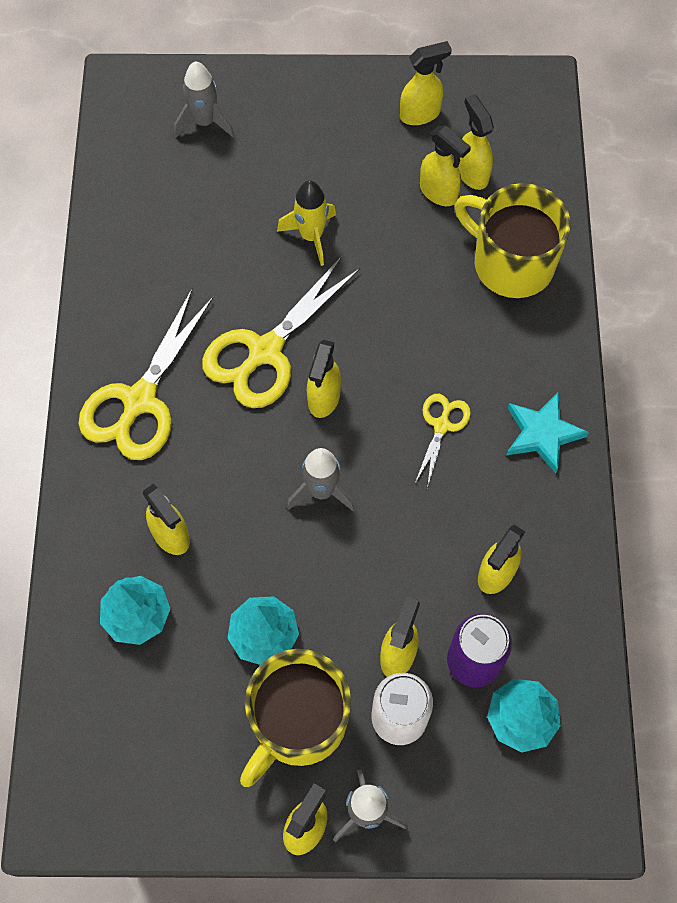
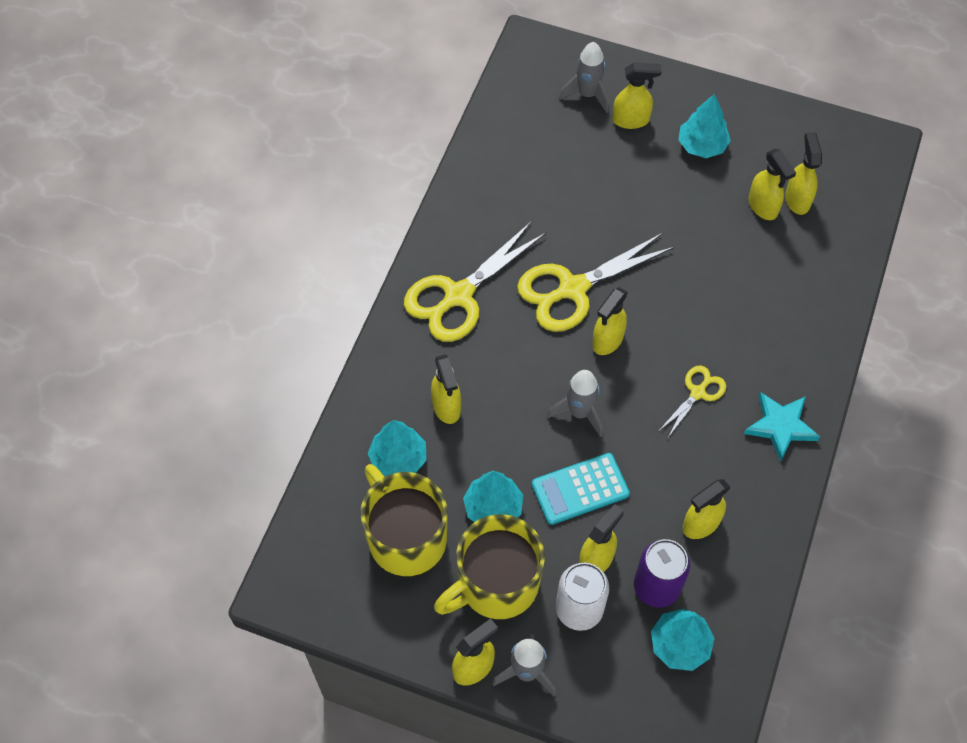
camera: 20 degrees right, 5 degrees down
yellow rocket [277,180,336,266] -> none
yellow spray bottle [400,41,452,125] -> yellow spray bottle moved to [612,63,662,129]
yellow mug [454,183,571,298] -> yellow mug moved to [360,464,448,576]
none -> turquoise calculator [532,453,630,525]
none -> turquoise tree [678,94,731,158]

